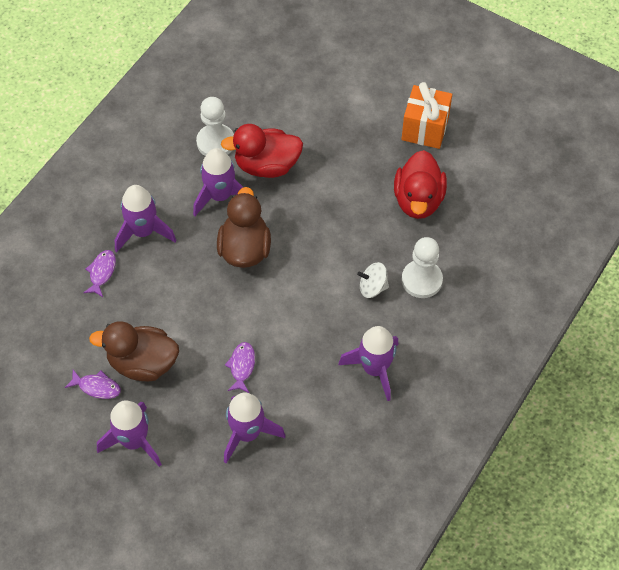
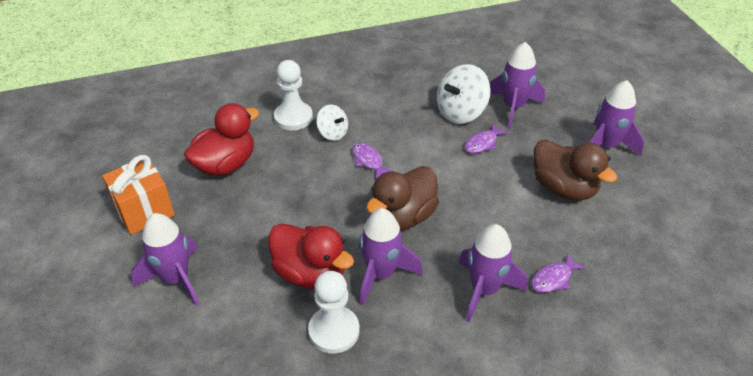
camera: 140 degrees left, 15 degrees down
purple fish [65,370,121,399] -> purple fish moved to [352,143,394,179]
purple rocket [338,326,398,401] -> purple rocket moved to [131,213,199,306]
none -> white spinning top [437,64,491,124]

